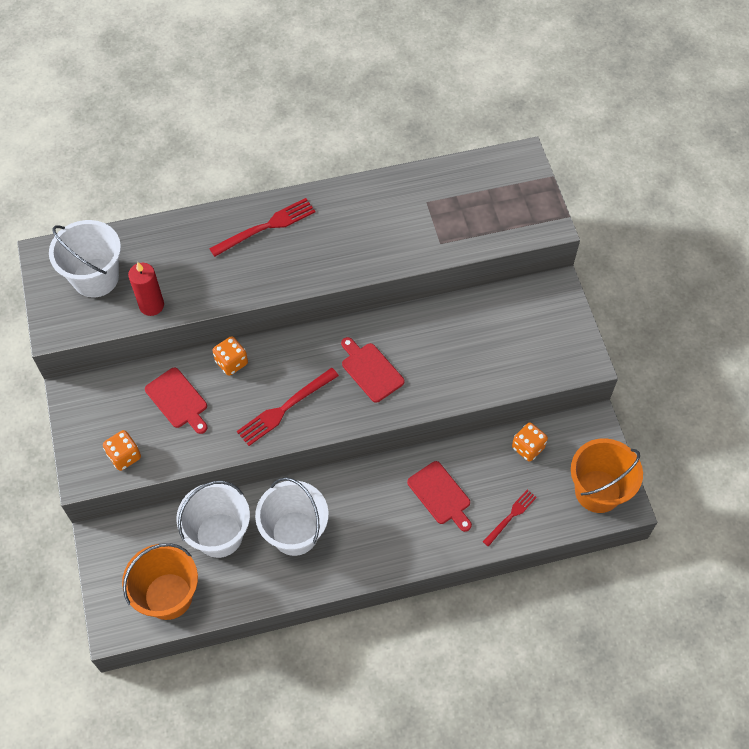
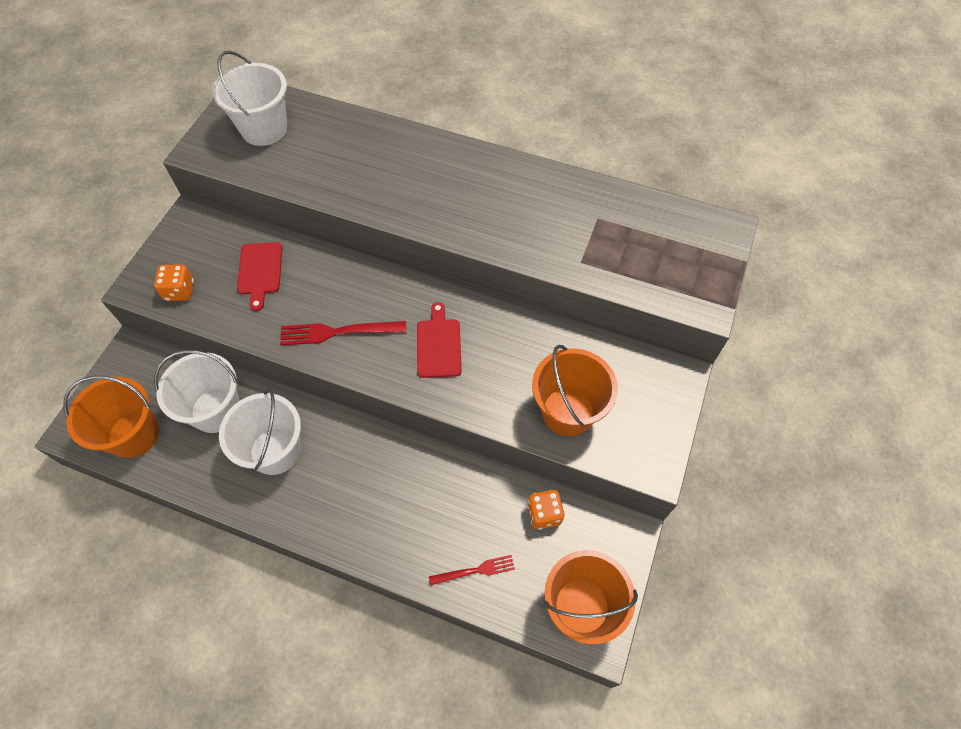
camera: 35 degrees right, 0 degrees up
red candle [128,262,164,316] -> none
red fork [209,198,315,257] -> none
orange dice [212,336,248,376] -> none
red cutting board [407,461,472,532] -> none
none -> orange bucket [532,345,618,436]

